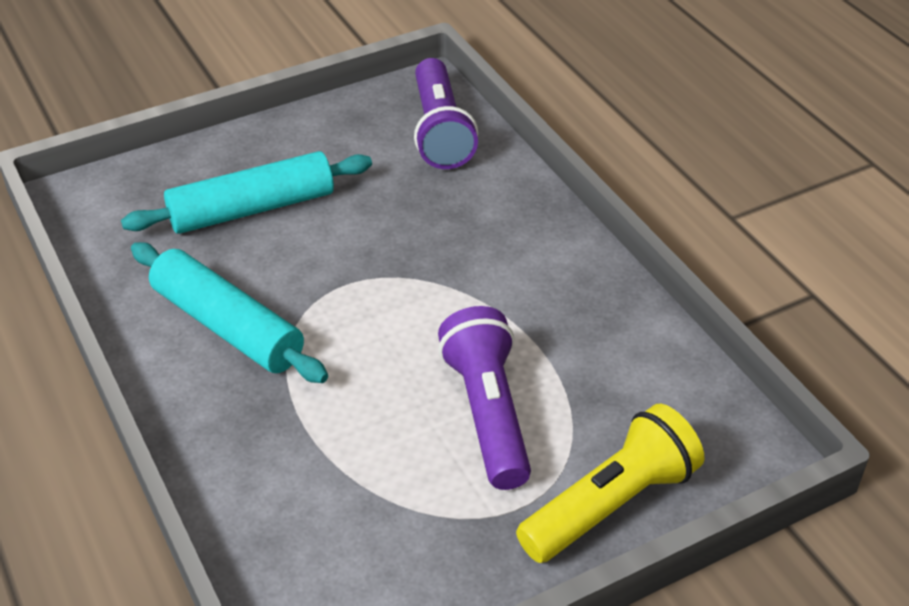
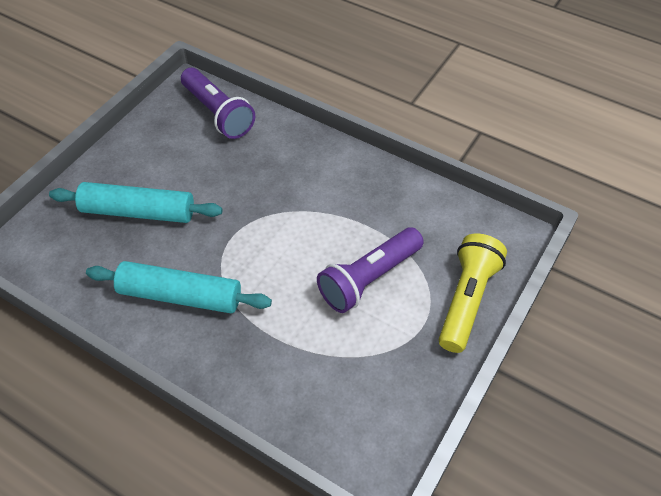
camera: 30 degrees left, 10 degrees up
turquoise rolling pin [121,151,372,234] -> turquoise rolling pin turned 60 degrees clockwise [49,182,222,223]
purple flashlight [438,306,531,490] -> purple flashlight turned 90 degrees counterclockwise [317,227,424,313]

